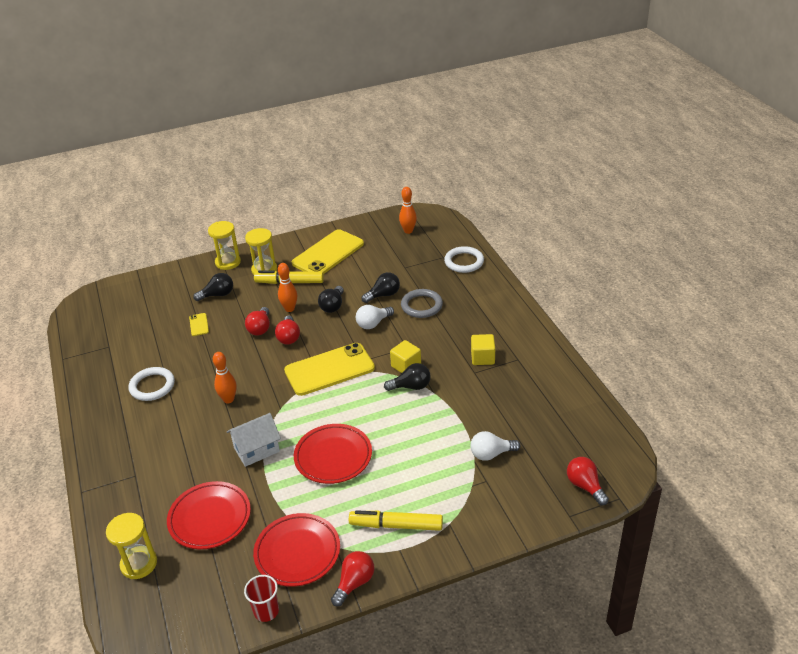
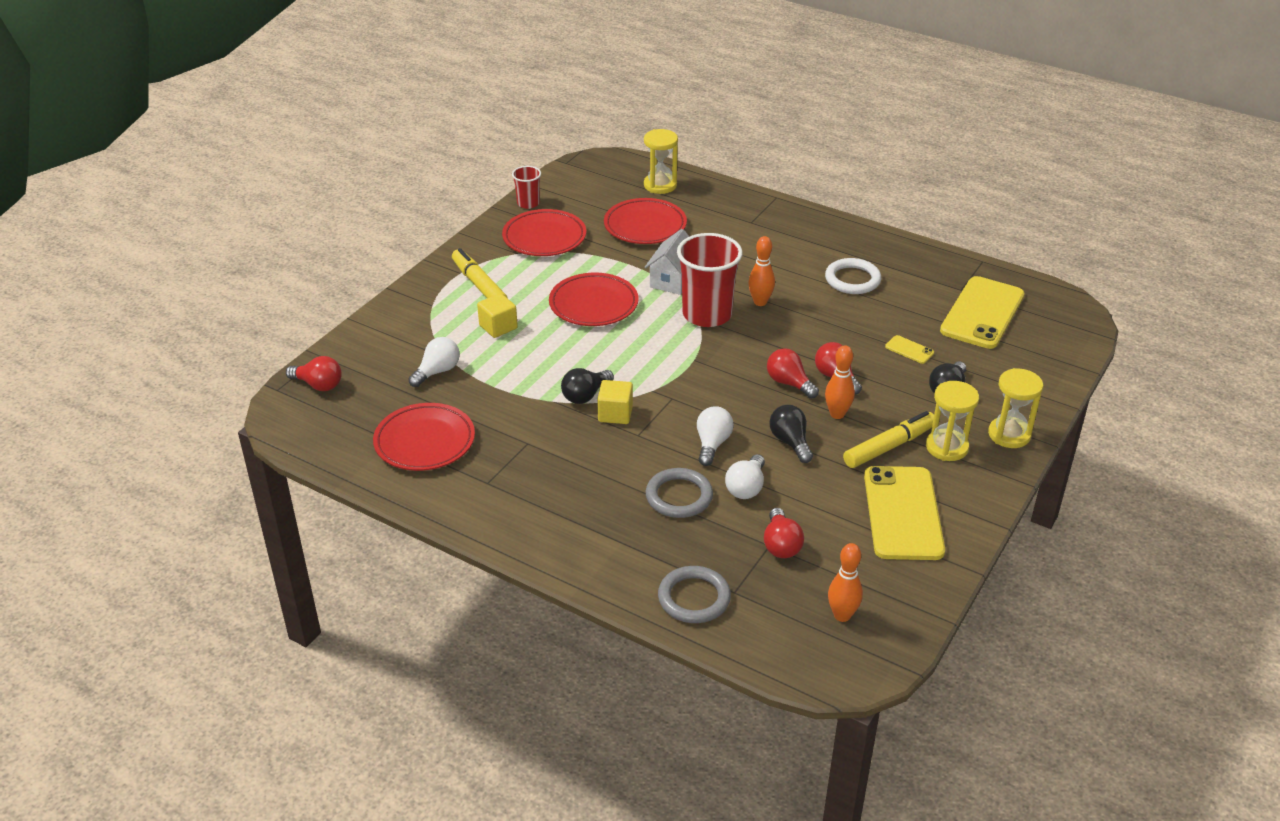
camera: 140 degrees right, 0 degrees up
yellow phone [284,343,375,396] -> yellow phone moved to [940,276,1025,349]
red light bulb [331,551,374,606] -> red light bulb moved to [764,508,804,558]
yellow marker [349,510,443,531] -> yellow marker turned 90 degrees counterclockwise [452,248,507,298]
black light bulb [362,272,400,303] -> white light bulb [725,454,765,499]
white ring [444,246,484,273] -> grey ring [658,566,731,623]
yellow cube [471,334,495,365] -> yellow cube moved to [477,293,518,338]
none -> red plate [373,403,475,471]
none -> red cup [677,233,743,327]

